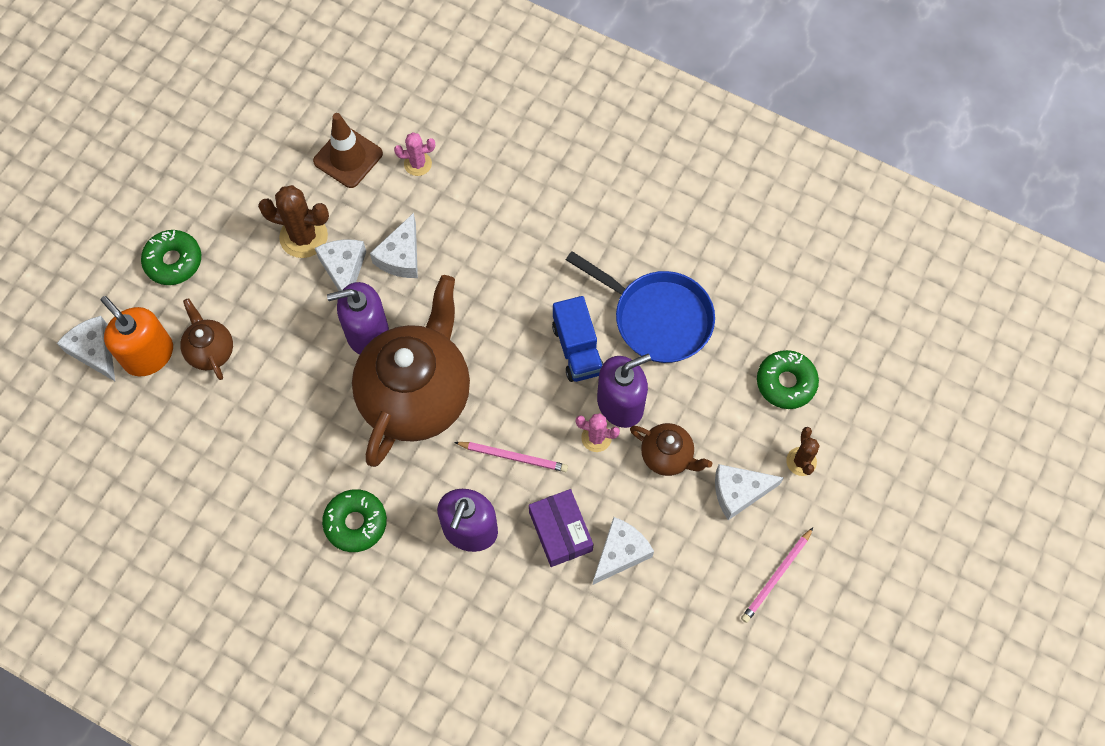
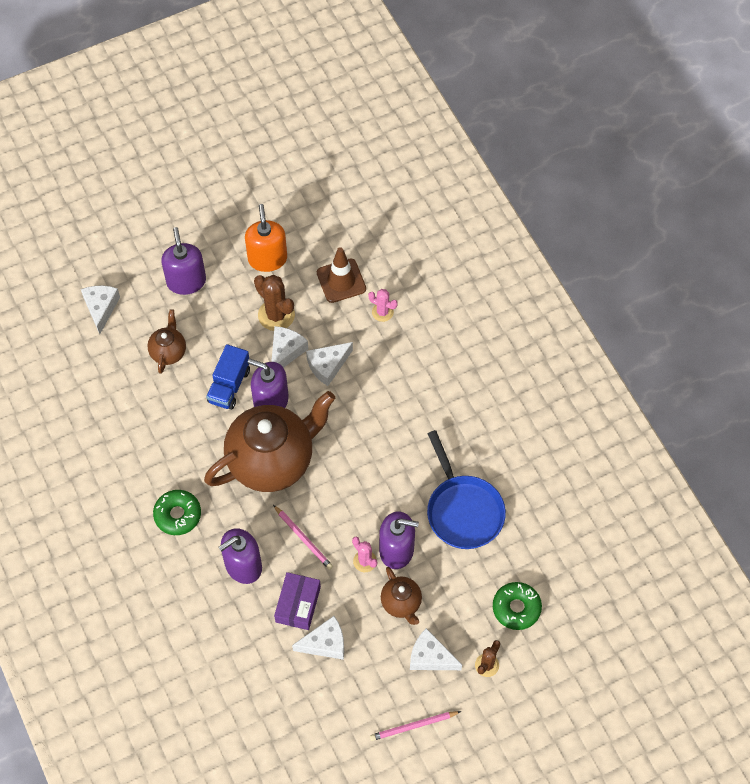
camera: 35 degrees right, 5 degrees down
orange soap dispenser [101,296,173,376] -> orange soap dispenser moved to [245,204,287,272]
green donut [141,230,201,285] -> purple soap dispenser [161,227,206,295]
blue truck [552,296,603,382] -> blue truck moved to [206,344,250,410]

